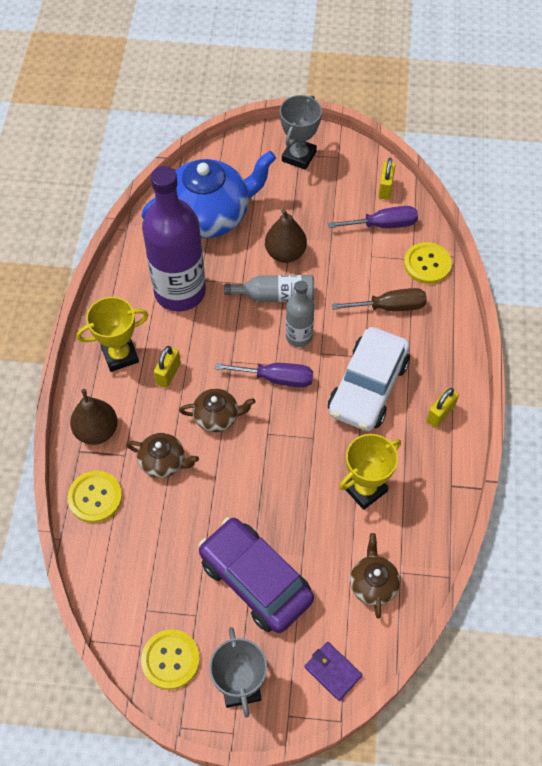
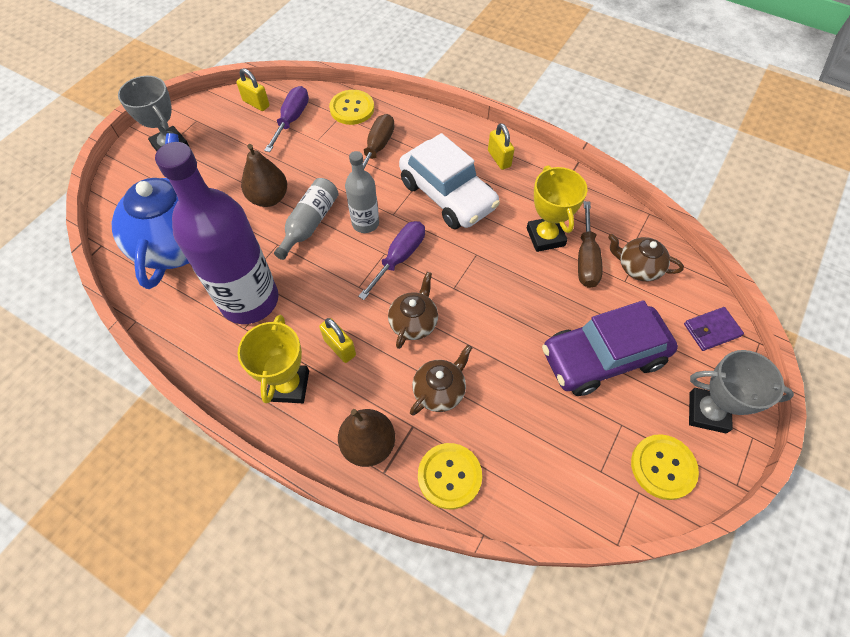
camera: 65 degrees left, 0 degrees up
none -> brown screwdriver [578,201,603,288]

